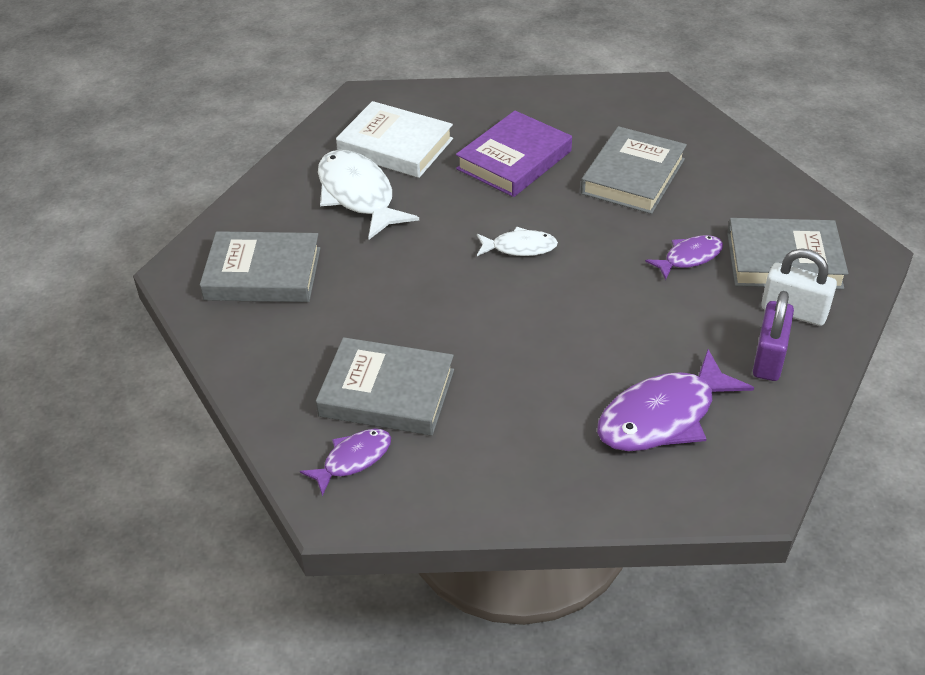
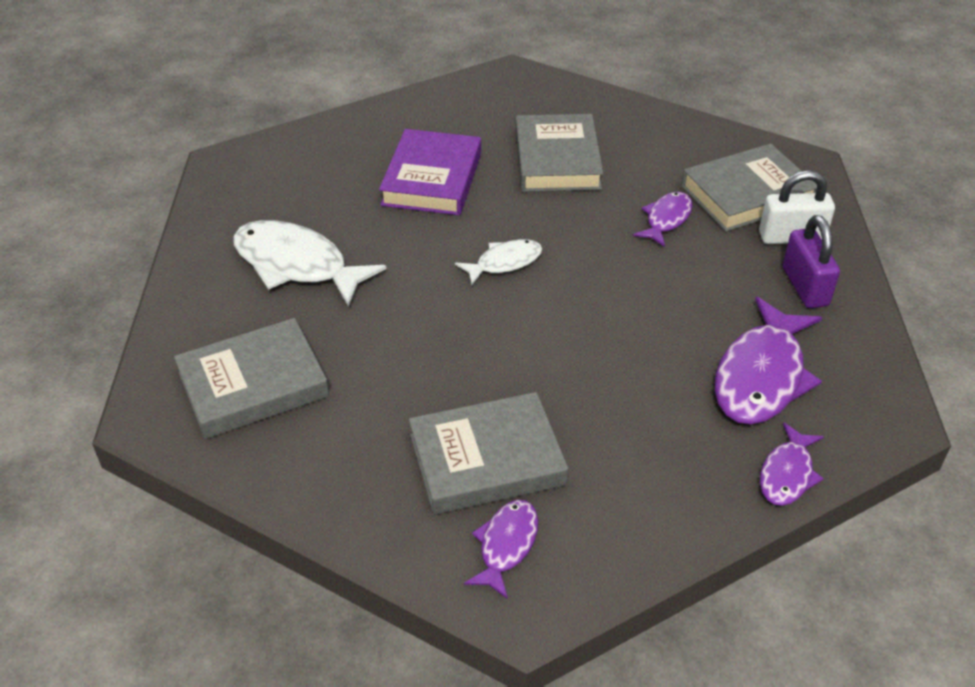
camera: 30 degrees left, 0 degrees up
white book [336,101,453,178] -> none
none -> purple fish [760,422,824,506]

